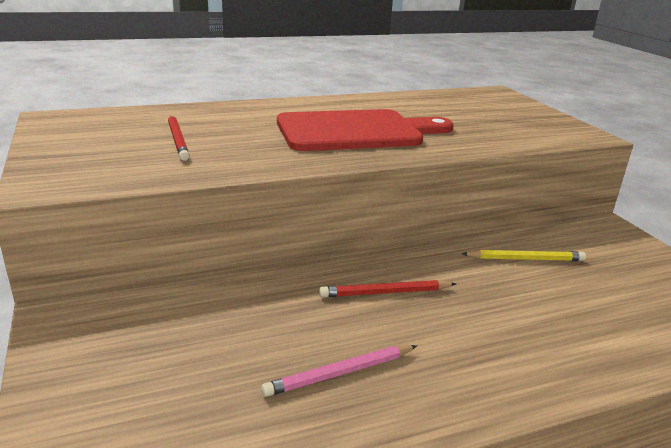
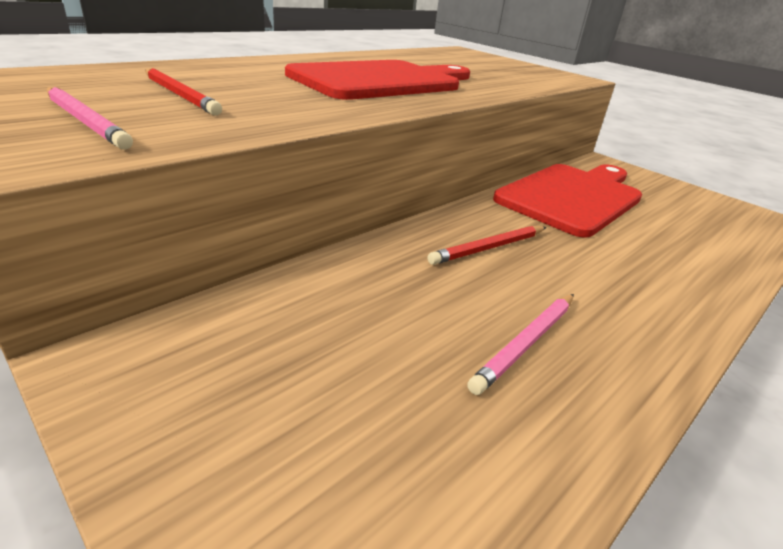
camera: 25 degrees left, 5 degrees up
yellow pencil [462,249,586,261] -> red cutting board [493,164,642,237]
none -> pink pencil [47,87,133,150]

